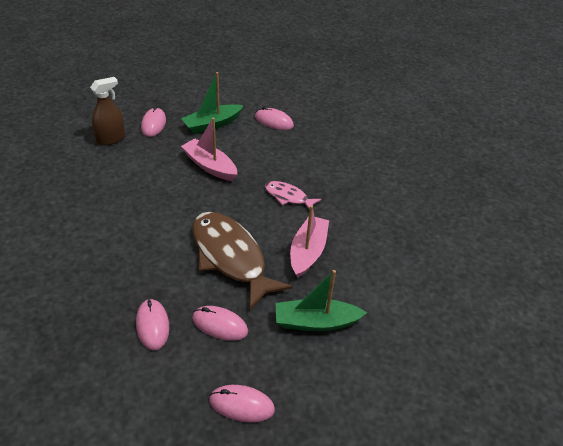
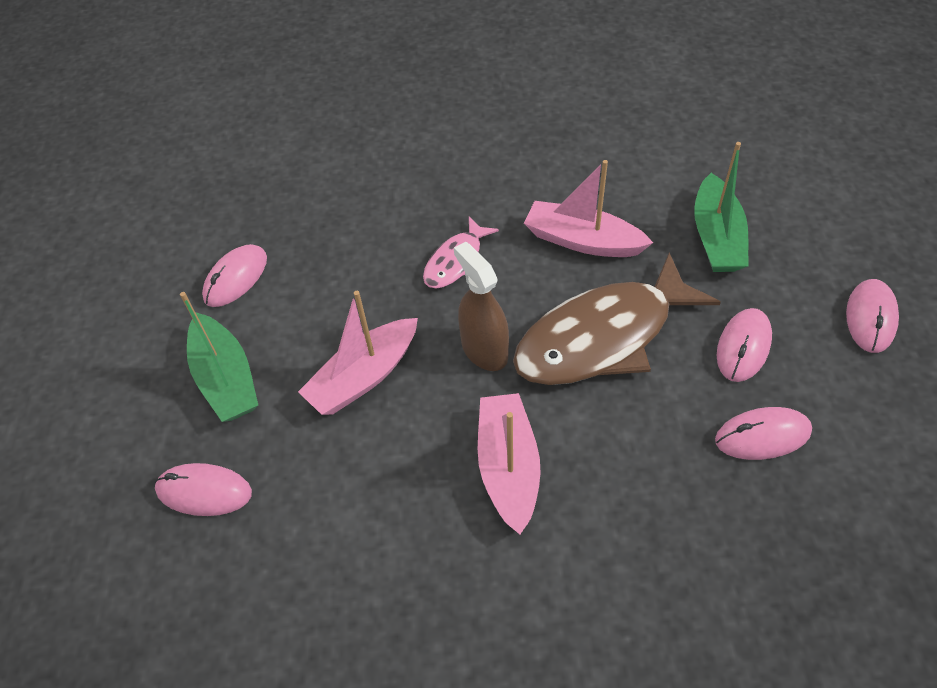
camera: 80 degrees left, 10 degrees up
brown spray bottle [90,77,125,145] -> brown spray bottle moved to [454,242,509,371]
none -> pink boat [478,393,541,535]

